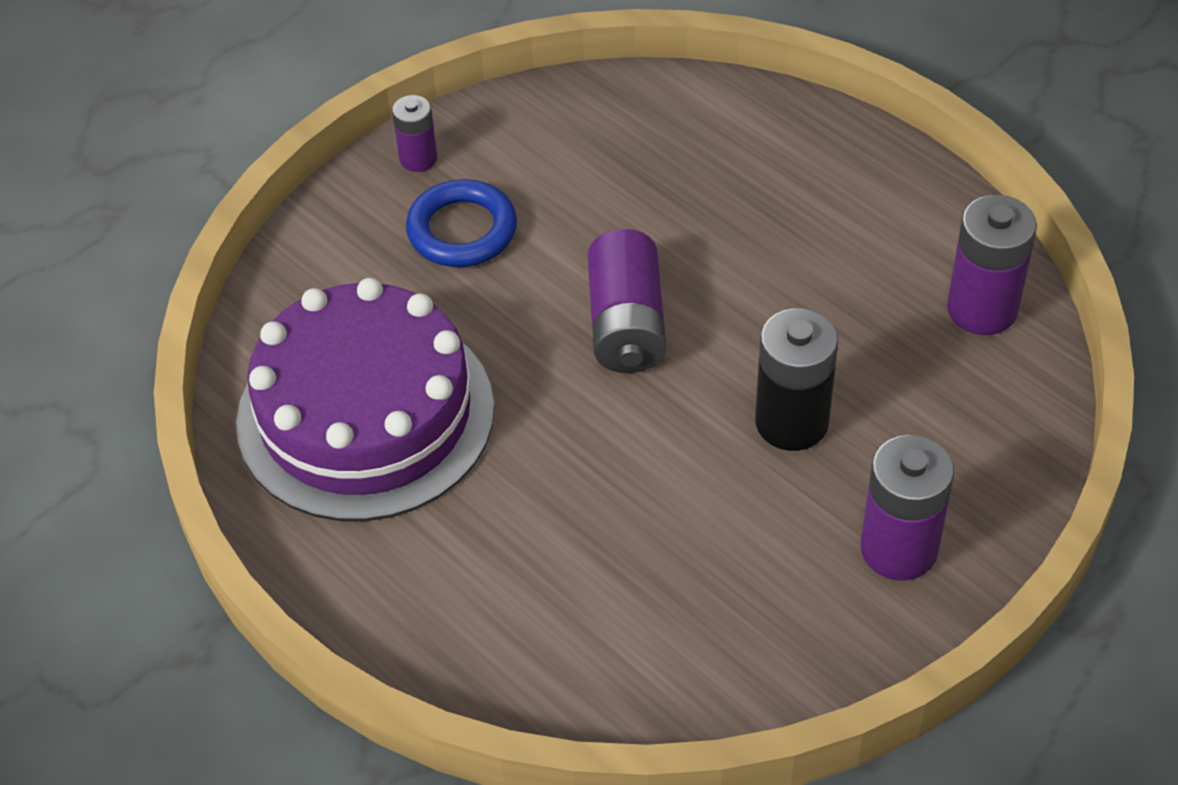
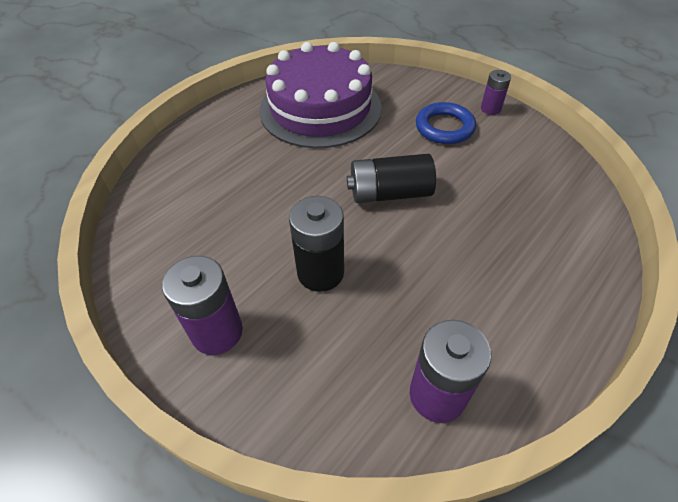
camera: 85 degrees right, 0 degrees up
purple battery [588,229,666,373] -> black battery [347,154,436,203]

